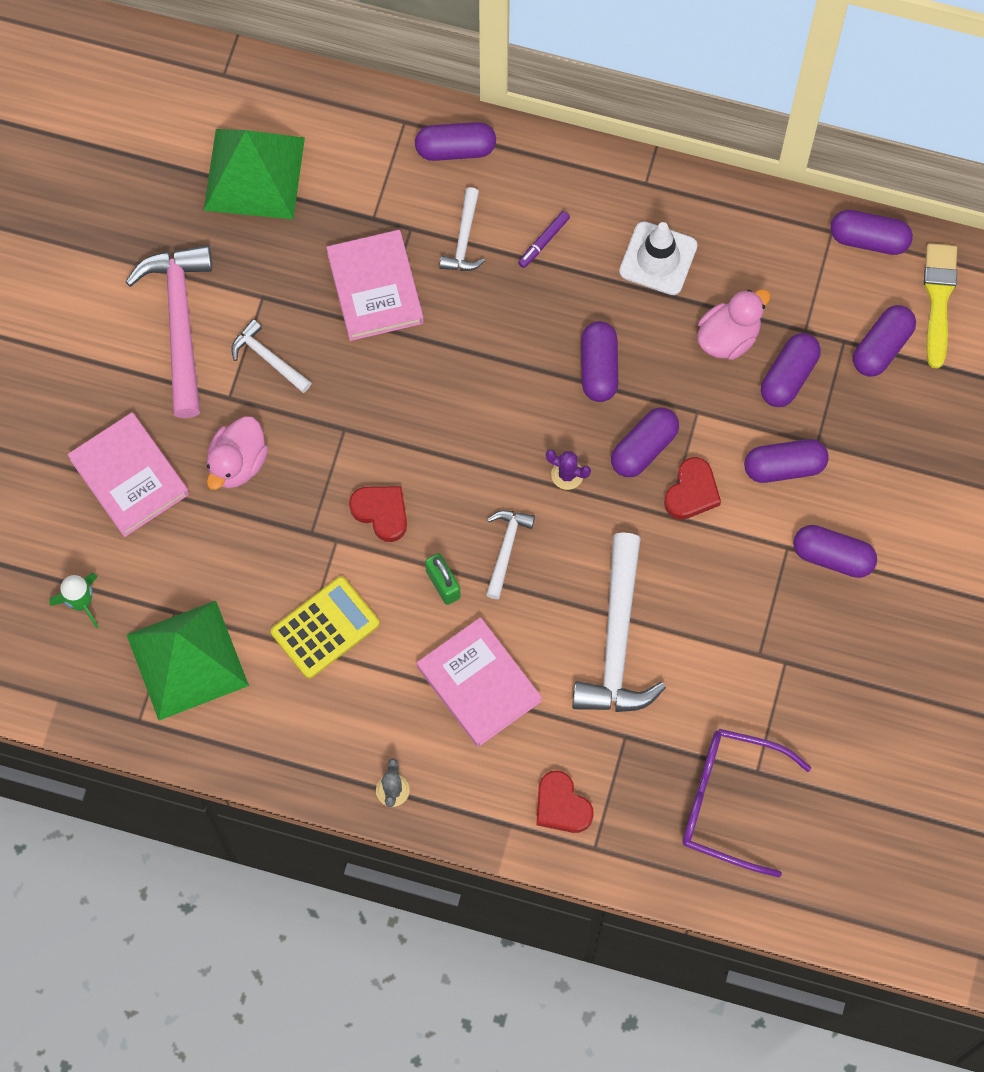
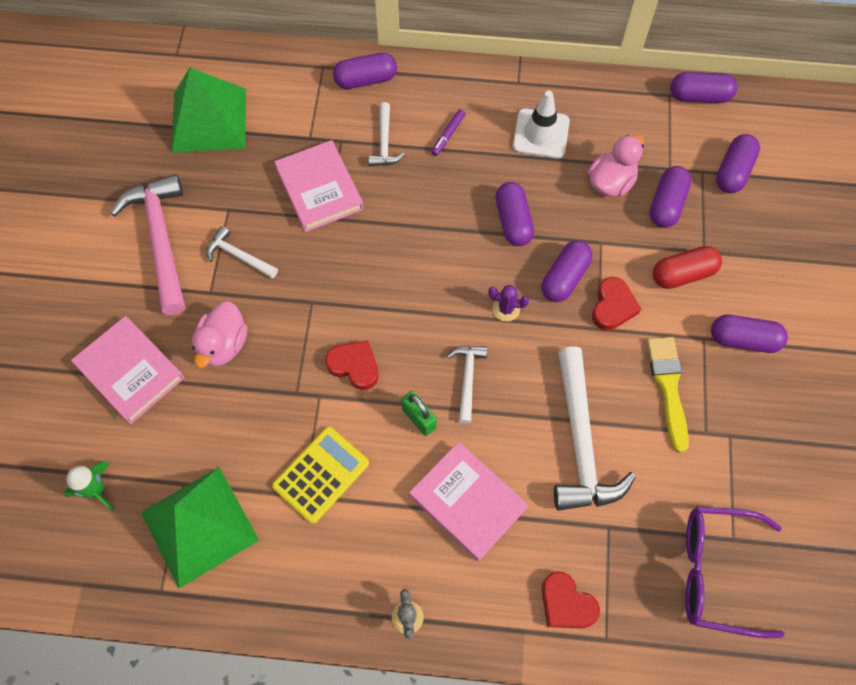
camera: 10 degrees left, 5 degrees down
purple capsule [744,439,829,483] -> red capsule [653,246,722,289]
yellow brush [924,243,957,369] -> yellow brush moved to [647,337,689,453]

